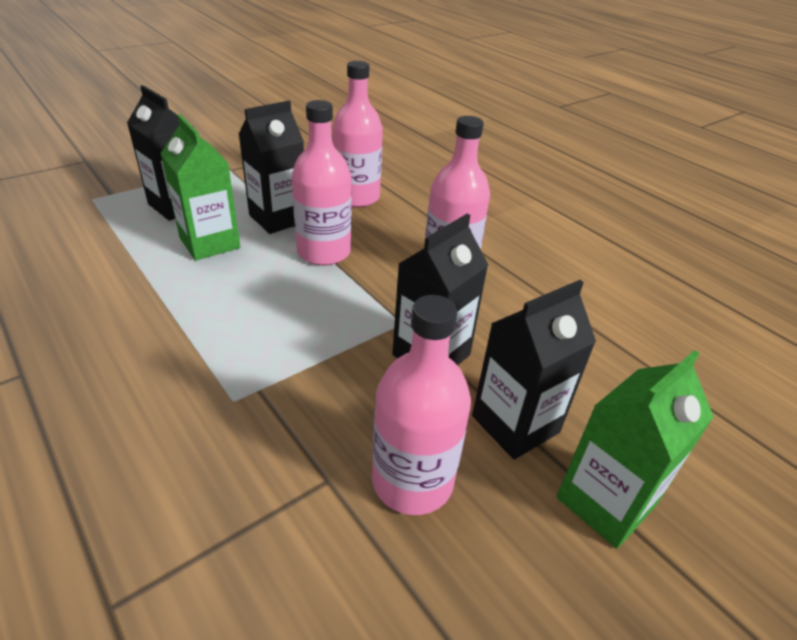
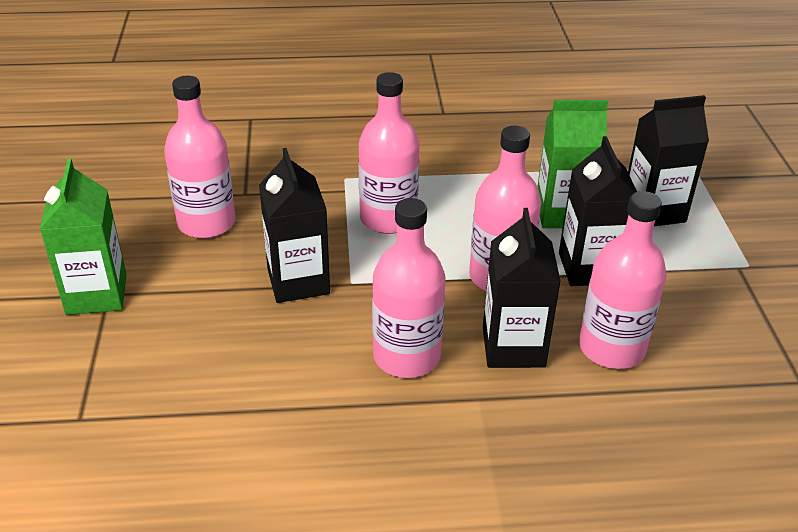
camera: 125 degrees right, 0 degrees up
black carton [472,280,596,459] -> black carton moved to [483,208,561,368]
none -> pink bottle [358,72,419,234]

